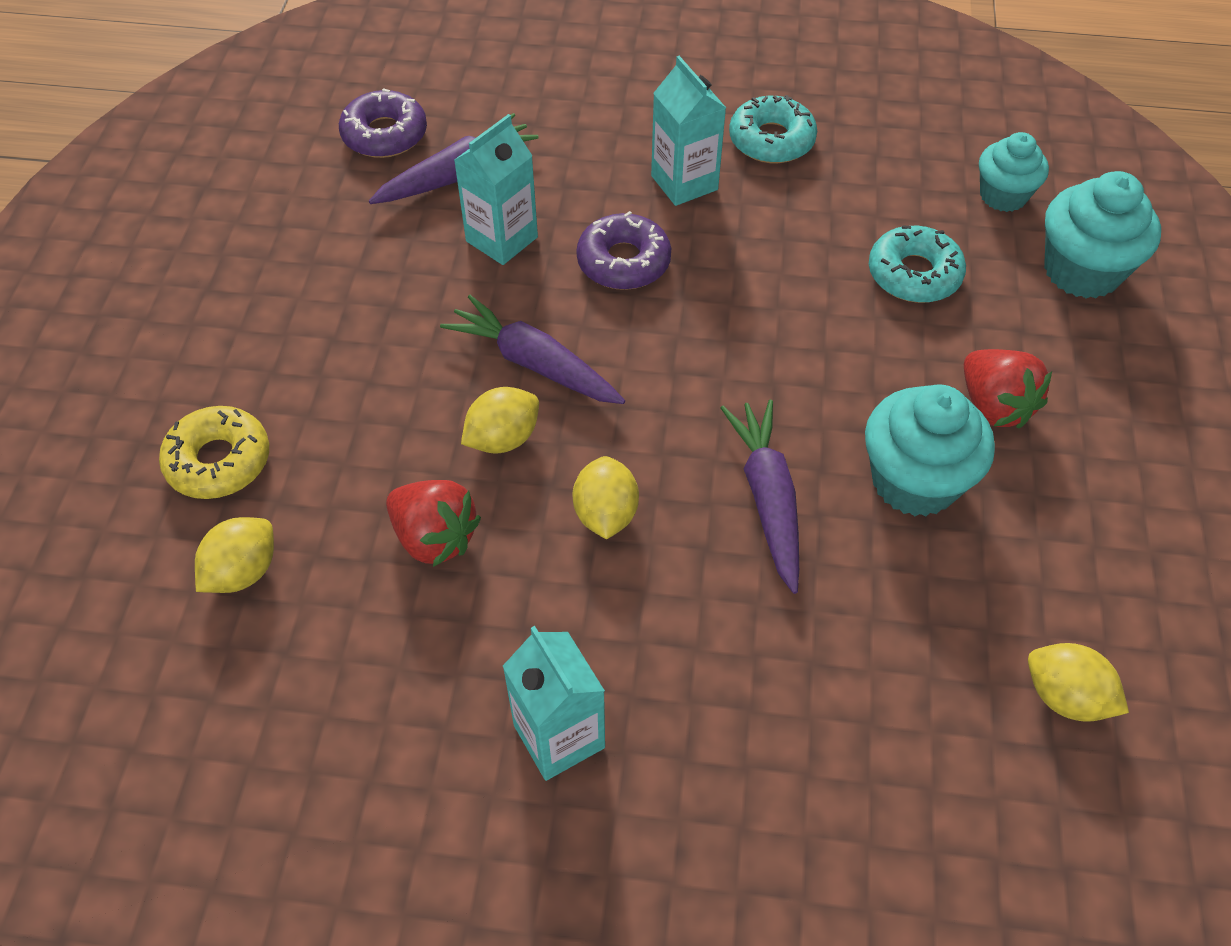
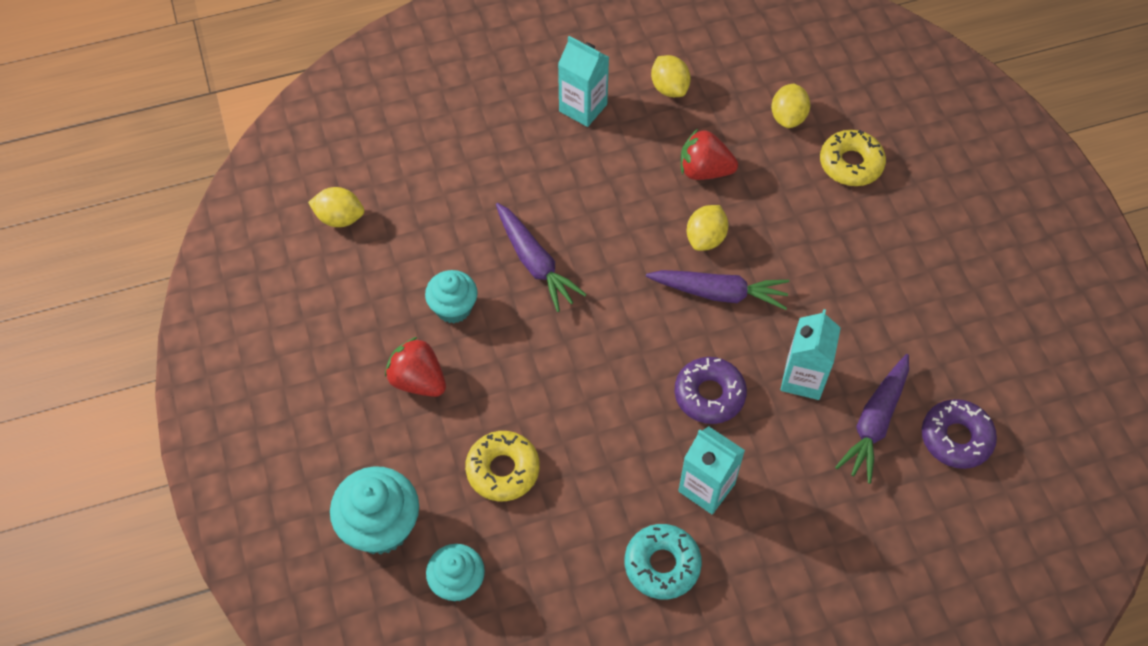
camera: 155 degrees right, 5 degrees up
yellow lemon [572,456,639,539] -> yellow lemon moved to [651,55,691,97]
turquoise cupcake [865,384,995,516] -> turquoise cupcake [425,270,478,324], size x0.65
turquoise donut [869,225,966,303] -> yellow donut [465,431,540,501]

